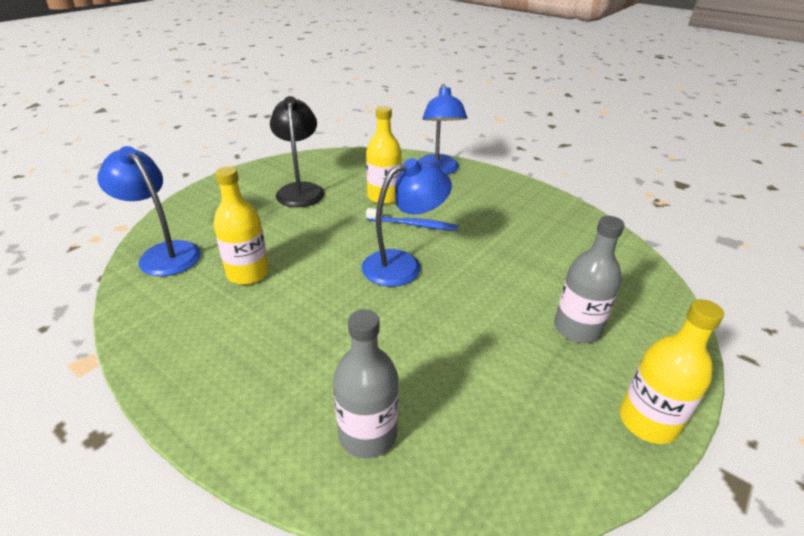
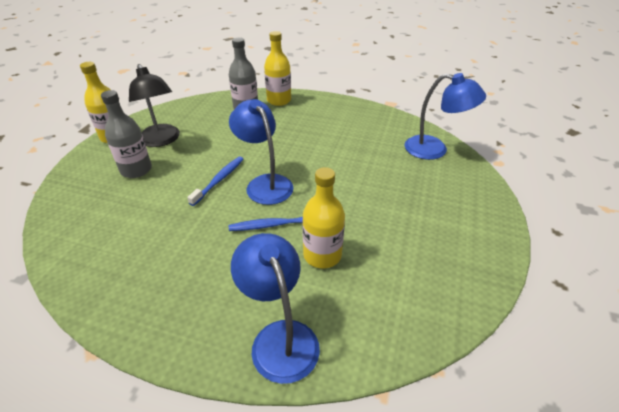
camera: 160 degrees right, 5 degrees up
yellow bottle [213,166,269,285] -> yellow bottle moved to [264,31,291,106]
black lamp [270,96,324,207] -> black lamp moved to [129,64,180,147]
blue lamp [362,158,452,287] -> blue lamp turned 105 degrees clockwise [229,99,293,205]
none -> blue toothbrush [187,157,243,206]

